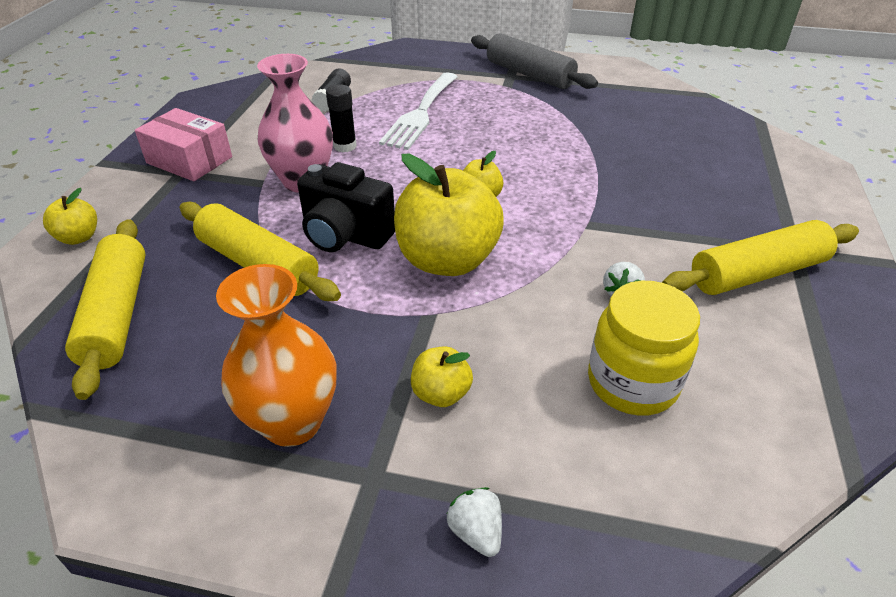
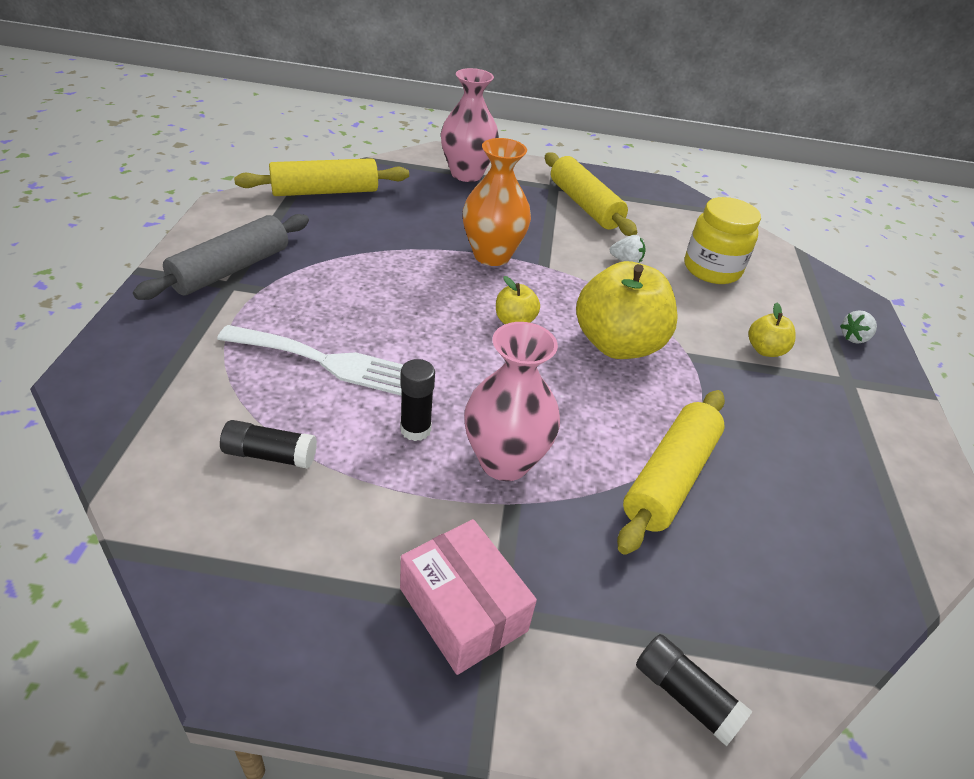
camera: 100 degrees left, 0 degrees up
yellow apple [43,188,97,245] -> black glue stick [636,634,753,746]
yellow rolling pin [65,219,146,400] -> yellow rolling pin moved to [234,158,409,196]
pink box [135,108,232,181] -> pink box turned 60 degrees counterclockwise [400,519,537,675]
orange vase [216,264,336,447] -> orange vase moved to [463,138,531,266]
black camera [297,162,395,252] -> none
none -> pink vase [441,68,499,182]

